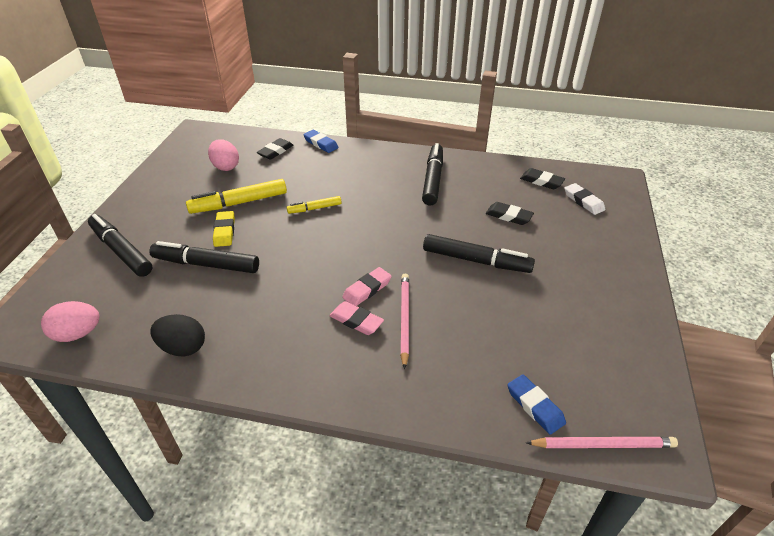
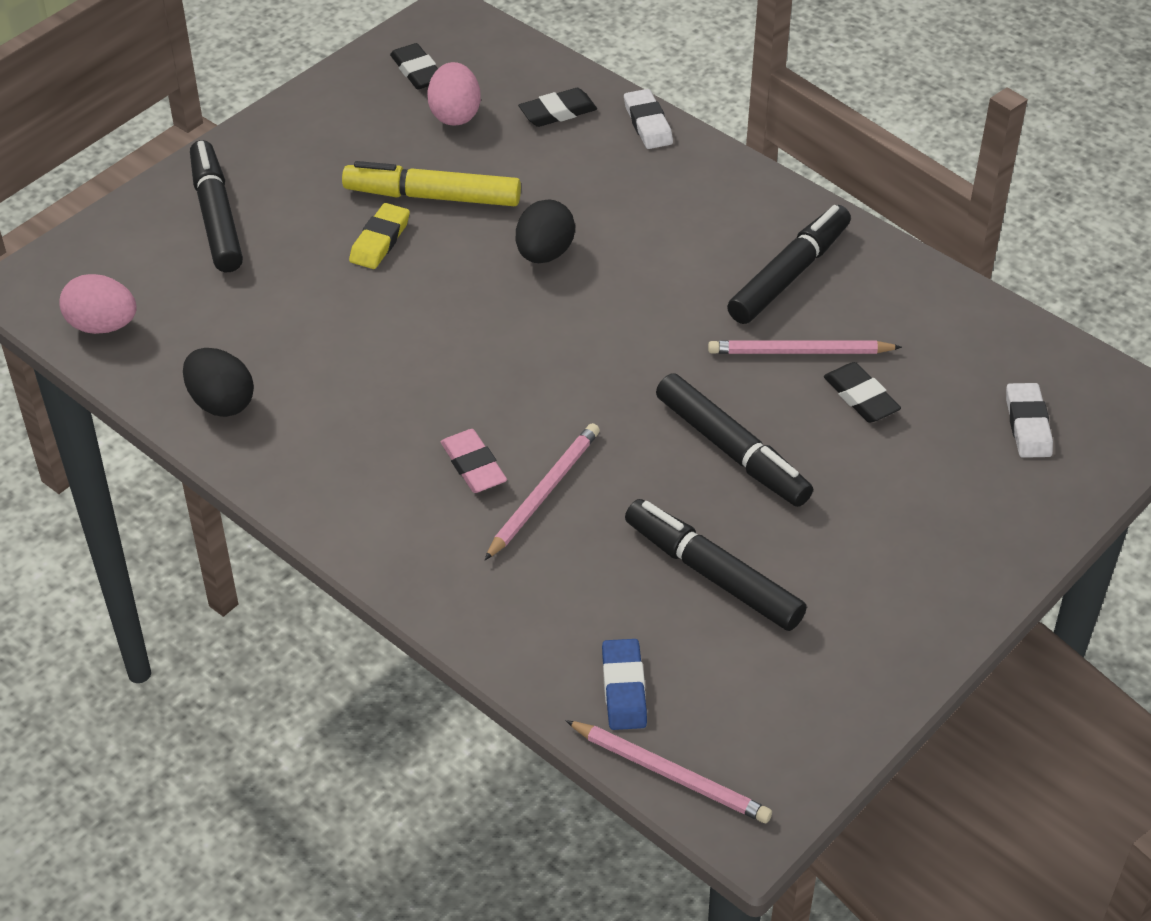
camera: 30 degrees right, 5 degrees up
black marker [149,241,259,273] -> black marker moved to [625,499,807,631]
yellow marker [287,196,342,214] -> black egg [516,199,575,263]
blue eraser [303,130,338,153] -> white eraser [624,89,673,149]
pink eraser [342,267,392,306] -> none
black eraser [520,168,565,189] -> black eraser moved to [390,43,438,90]
none -> pink pencil [708,341,902,354]

